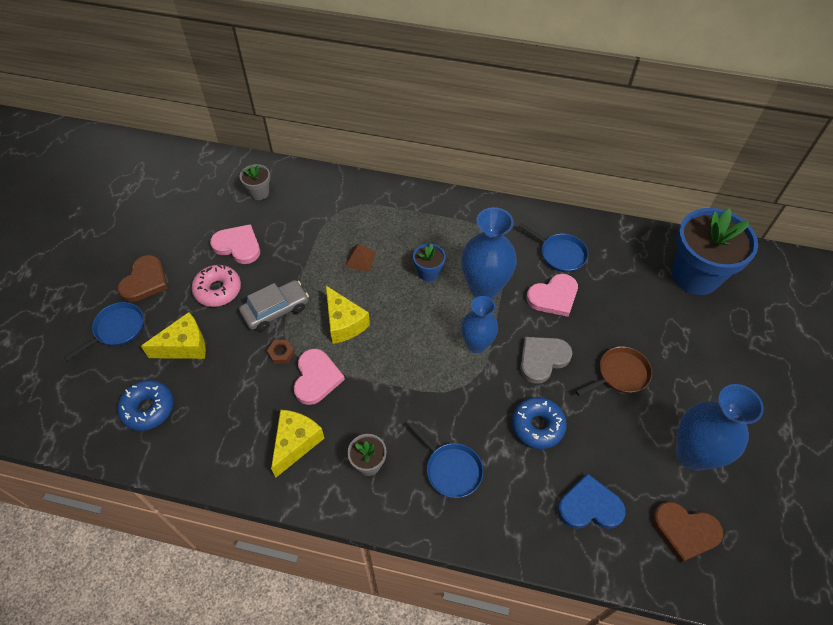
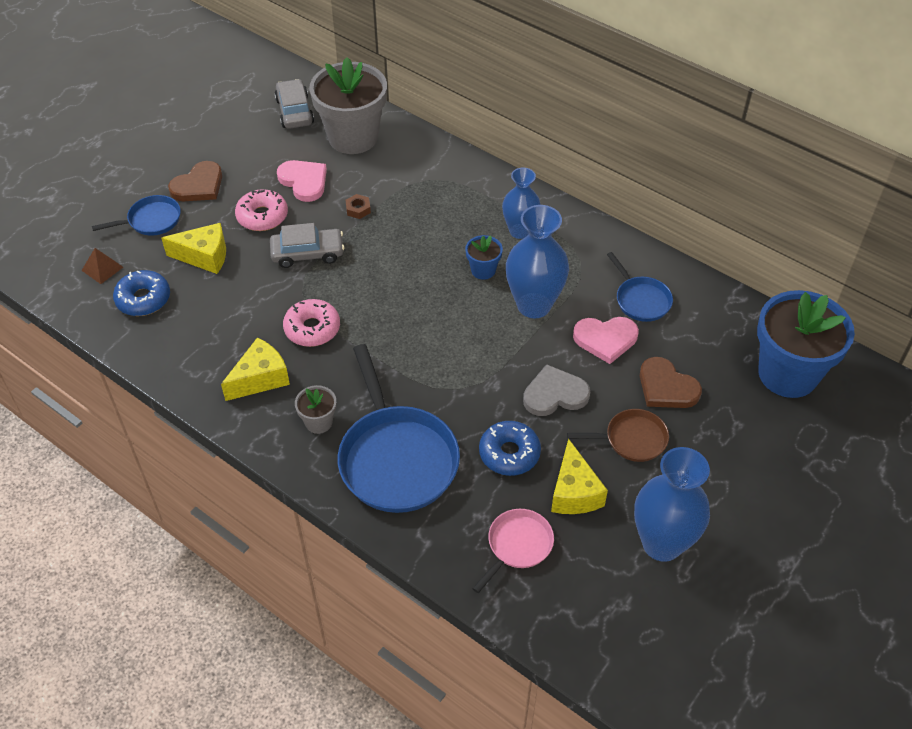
camera: 25 degrees right, 5 degrees down
grey flower pot [240,164,270,200] -> grey flower pot [309,57,387,154], size x2.25
brown nut [267,339,295,364] -> brown nut moved to [345,194,371,219]
pink heart [294,349,345,405] -> pink donut [283,299,340,347]
yellow cheese [326,286,370,344] -> yellow cheese moved to [551,438,608,514]
brown pyramid [345,244,376,272] -> brown pyramid moved to [81,248,123,284]
blue pan [408,422,483,498] -> blue pan [338,344,460,513], size x1.94
blue vase [461,296,498,353] -> blue vase moved to [502,167,541,239]
blue heart [558,473,626,529] -> pink pan [472,509,554,593]
brown heart [653,501,723,563] -> brown heart moved to [640,357,702,408]
none -> grey car [275,79,314,129]

